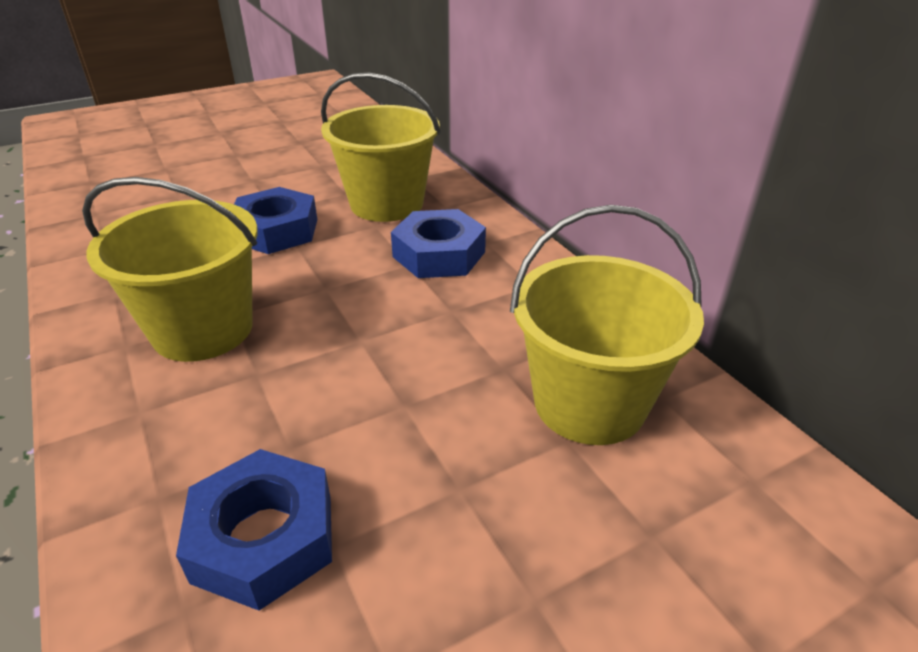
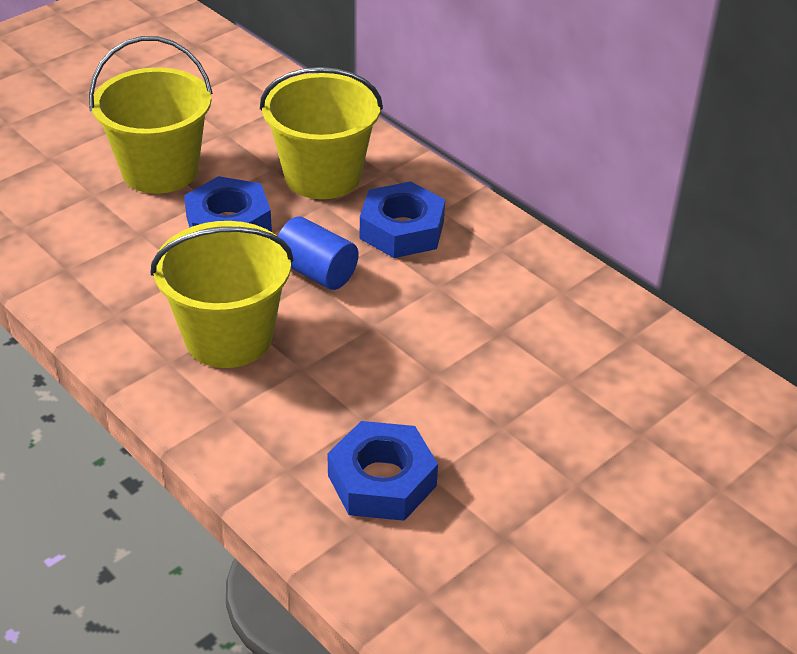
camera: 15 degrees left, 5 degrees up
yellow bucket [510,205,704,445] -> yellow bucket moved to [89,36,213,194]
none -> blue cylinder [278,217,358,290]

